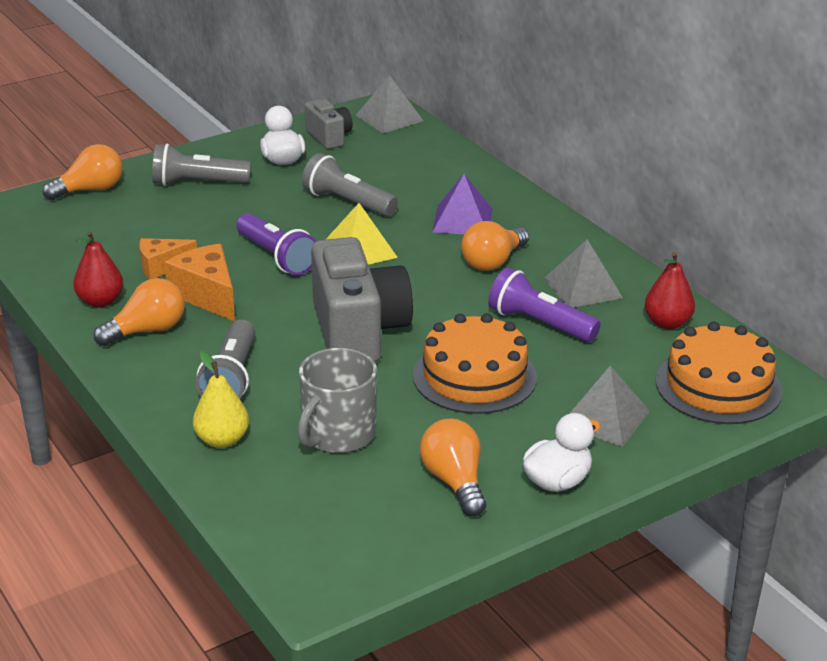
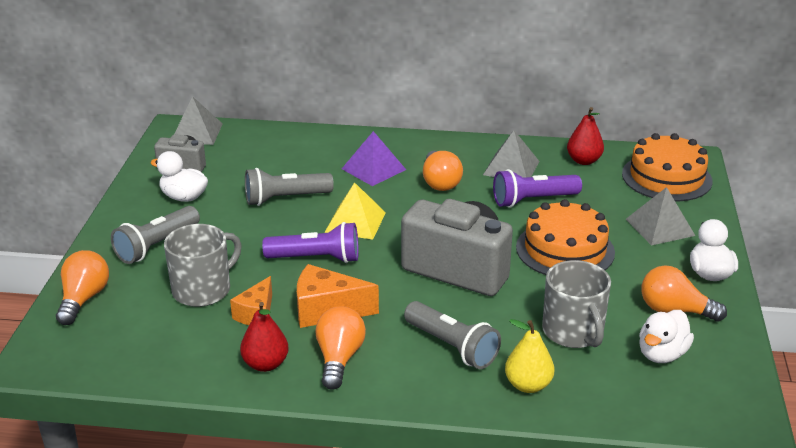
camera: 50 degrees left, 0 degrees up
none -> grey mug [164,224,242,307]
none -> white duck [639,310,694,363]

